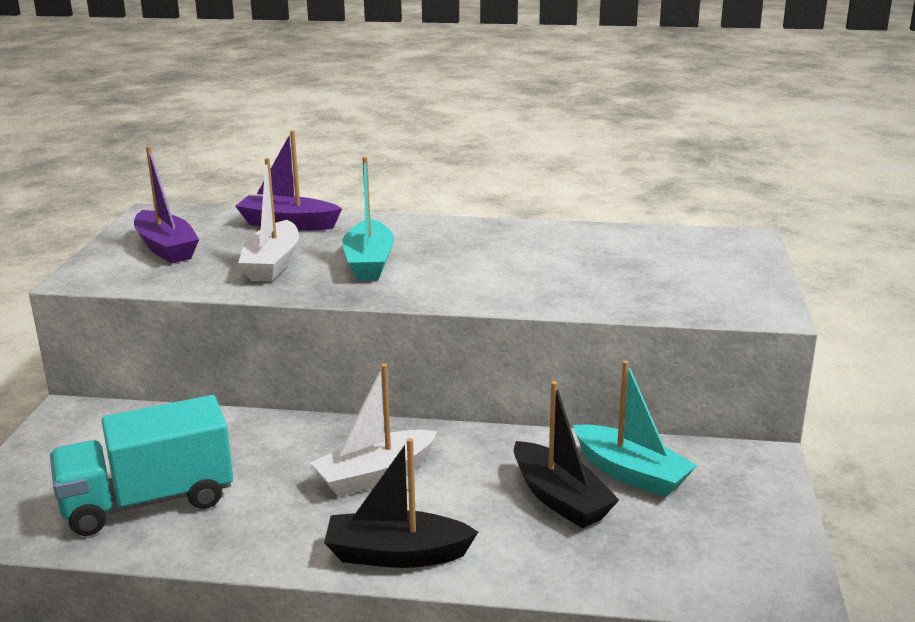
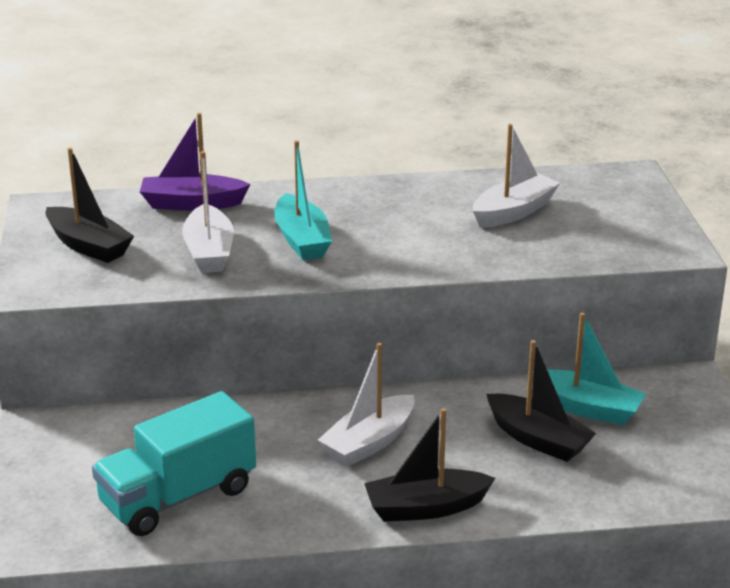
camera: 15 degrees left, 5 degrees up
purple boat [134,146,199,264] -> black boat [45,148,134,263]
none -> white boat [473,124,560,228]

